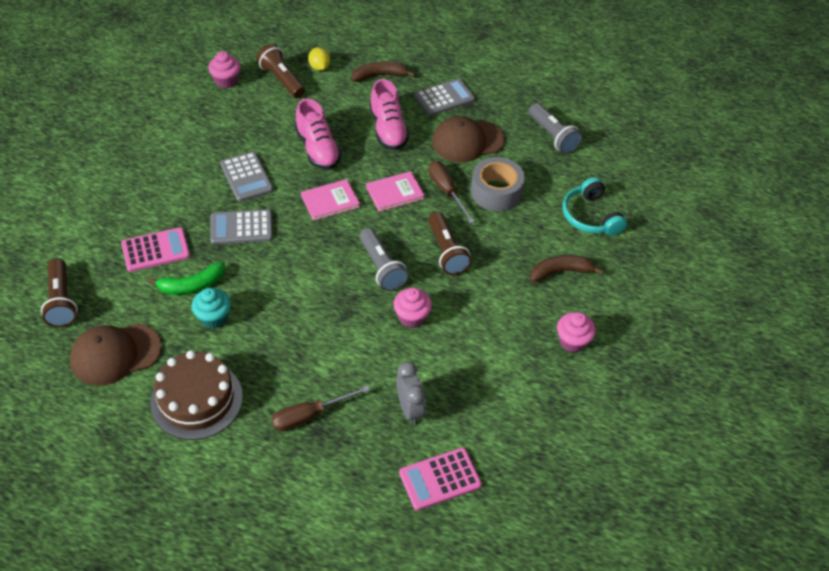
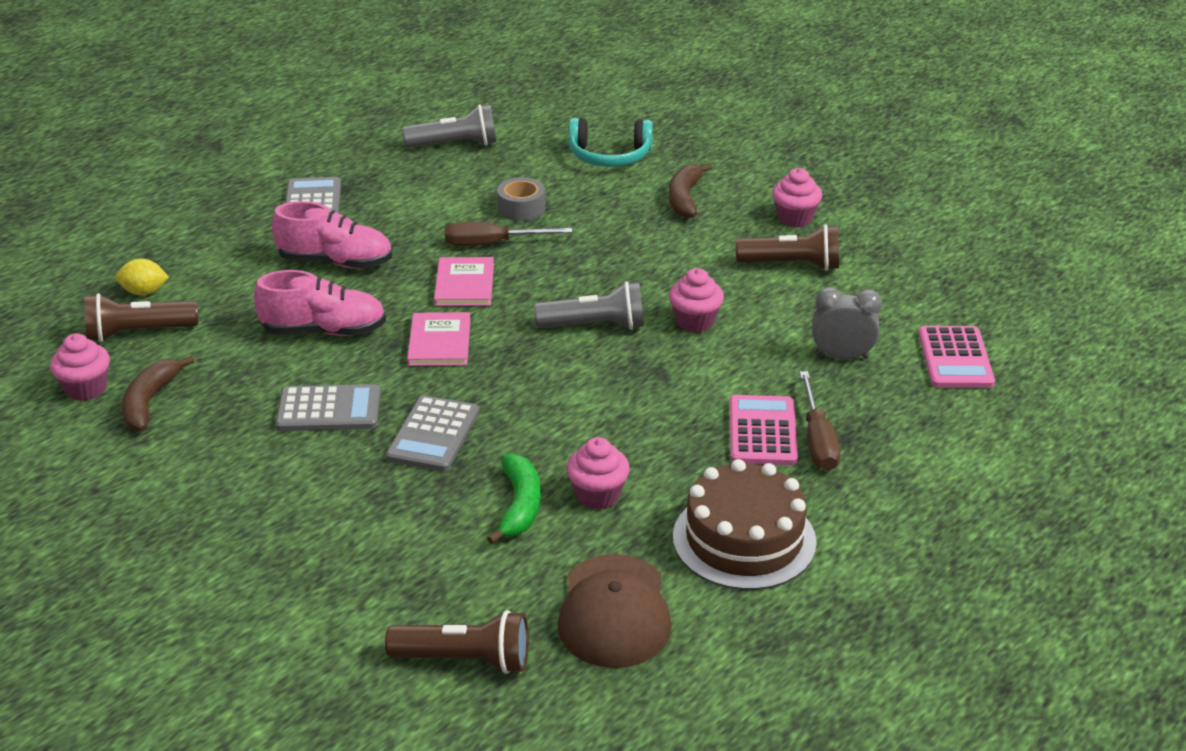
camera: 65 degrees left, 15 degrees down
pink calculator [121,227,190,272] -> pink calculator moved to [729,395,798,465]
turquoise cupcake [192,288,231,328] -> pink cupcake [567,437,630,510]
brown banana [352,61,415,82] -> brown banana moved to [122,356,194,432]
brown flashlight [428,212,472,275] -> brown flashlight moved to [736,224,839,271]
brown cap [432,116,505,163] -> none
grey tape [471,157,525,211] -> grey tape [497,177,545,221], size x0.64

